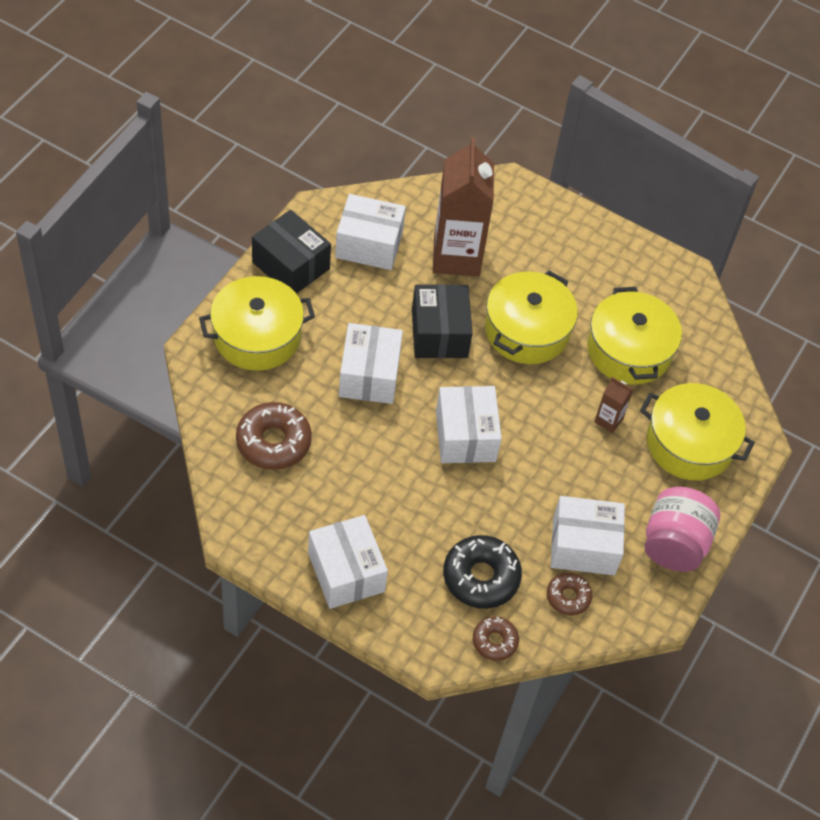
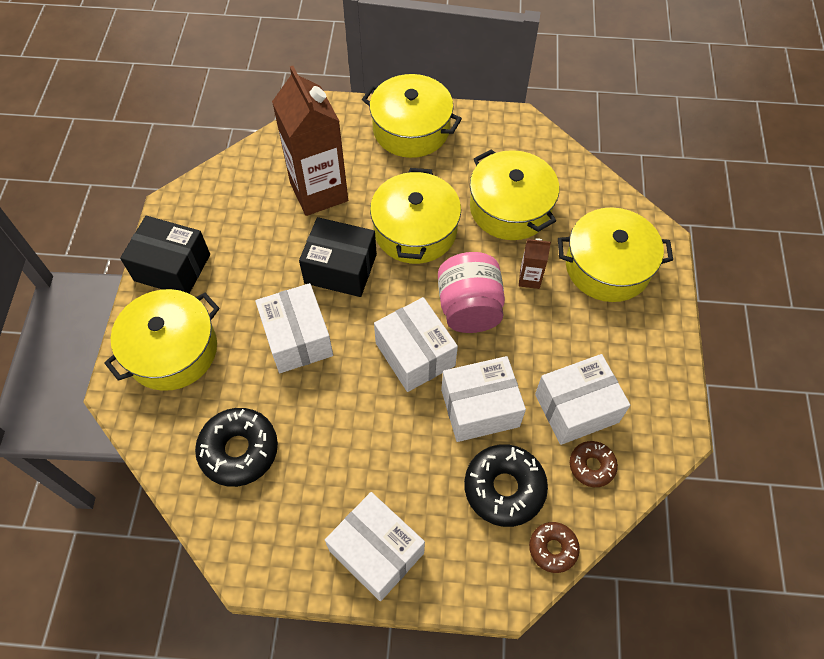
camera: 20 degrees left, 5 degrees up
brown donut [236,402,312,470] -> black donut [195,408,278,487]
white box [335,194,406,270] -> white box moved to [441,356,526,442]
black box [412,284,473,358] -> black box turned 45 degrees counterclockwise [299,217,377,297]
pink jar [645,487,720,572] -> pink jar moved to [438,252,505,333]
none -> yellow pot [362,74,462,158]

